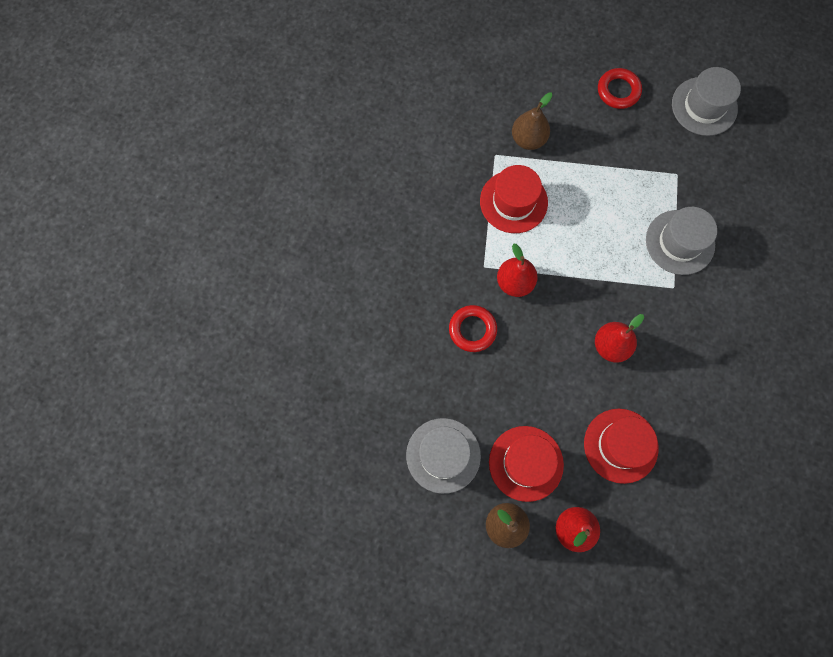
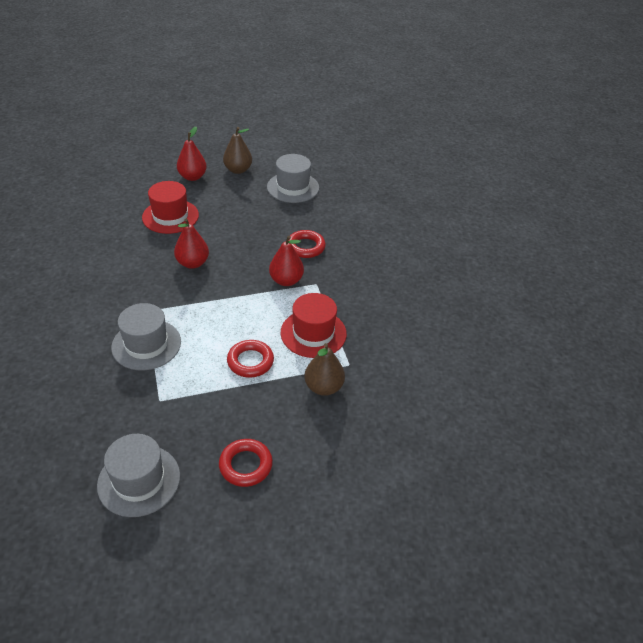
camera: 155 degrees right, 30 degrees down
red hat [489,426,564,502] -> none
none -> red ring [227,340,274,378]

